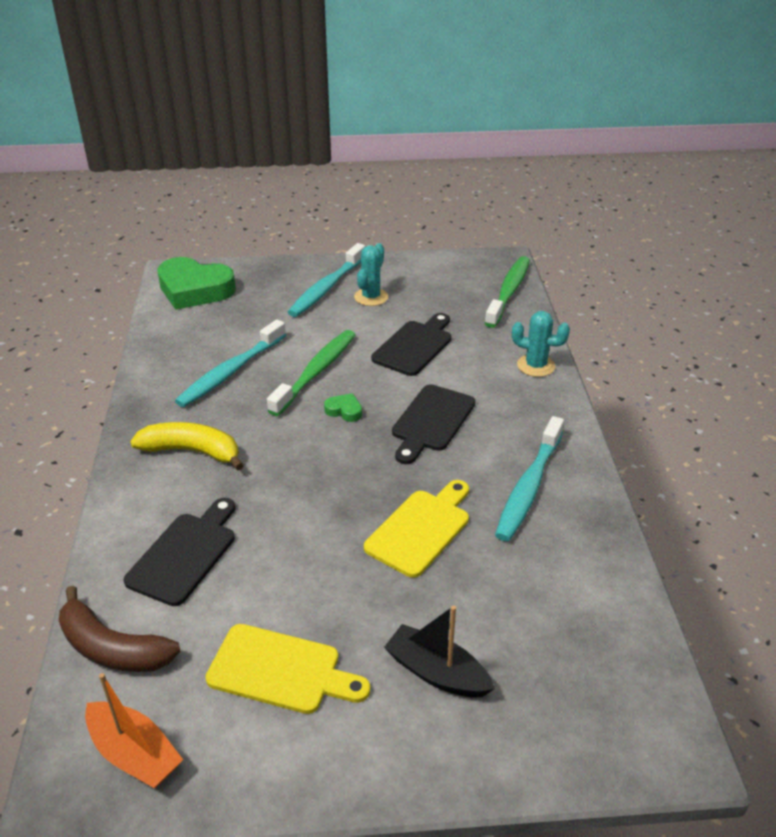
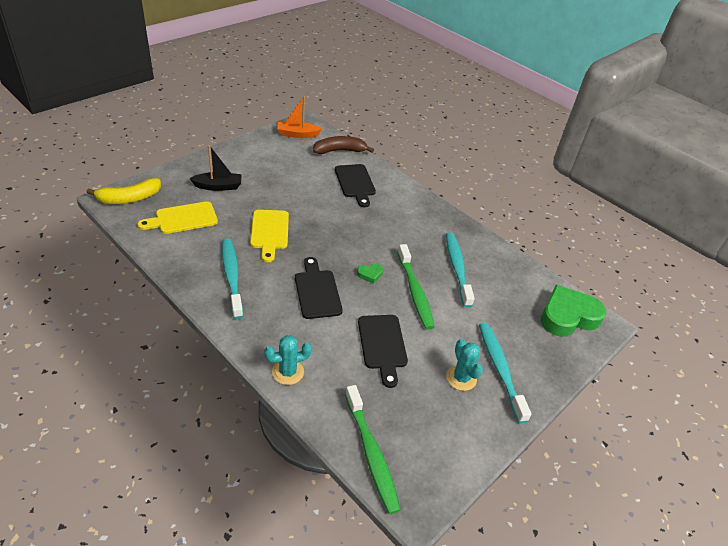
camera: 135 degrees right, 5 degrees up
yellow banana [130,422,244,470] -> yellow banana moved to [86,178,161,204]
yellow cutting board [205,624,370,714] -> yellow cutting board moved to [137,201,218,234]

